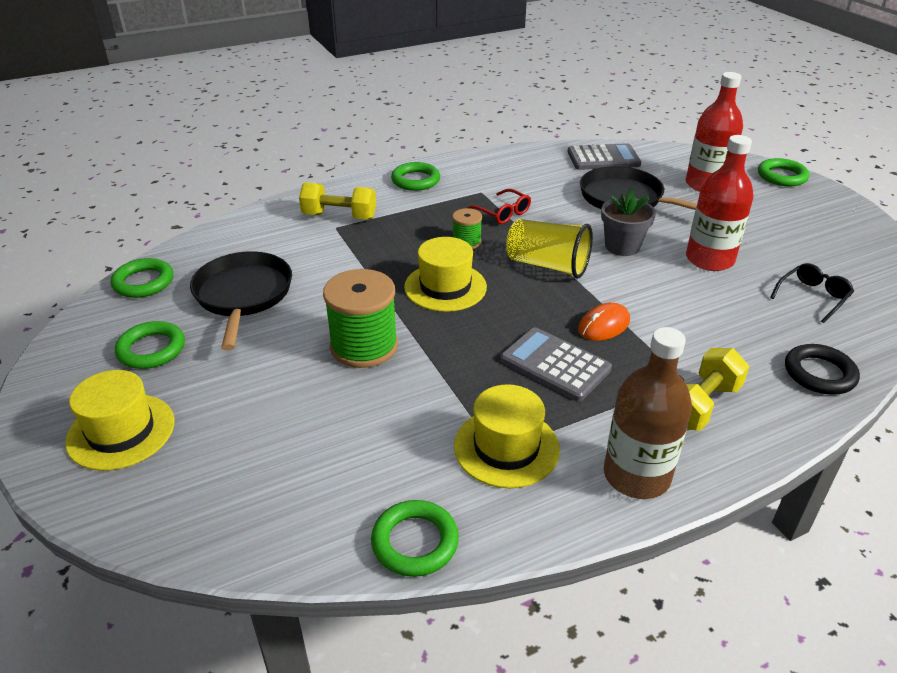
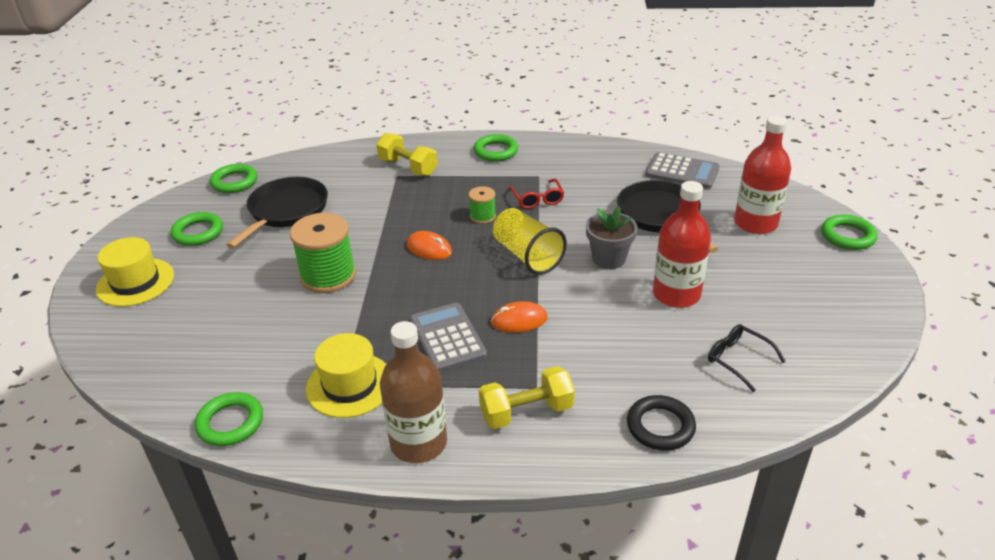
camera: 30 degrees right, 0 degrees up
yellow hat [404,237,487,312] -> orange mouse [407,231,452,260]
black glasses [770,263,854,323] -> black glasses turned 120 degrees counterclockwise [708,324,786,392]

